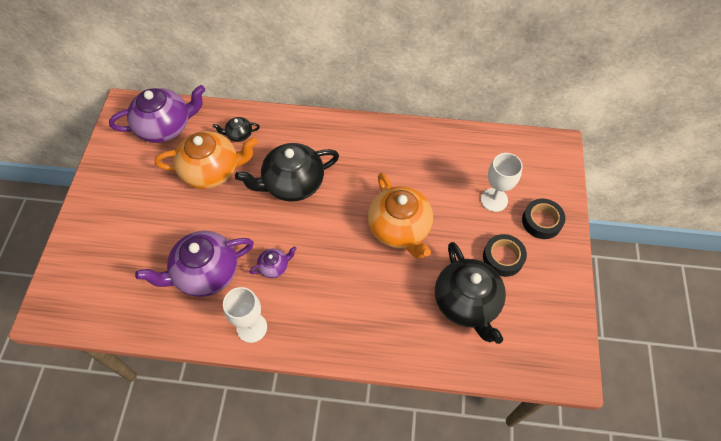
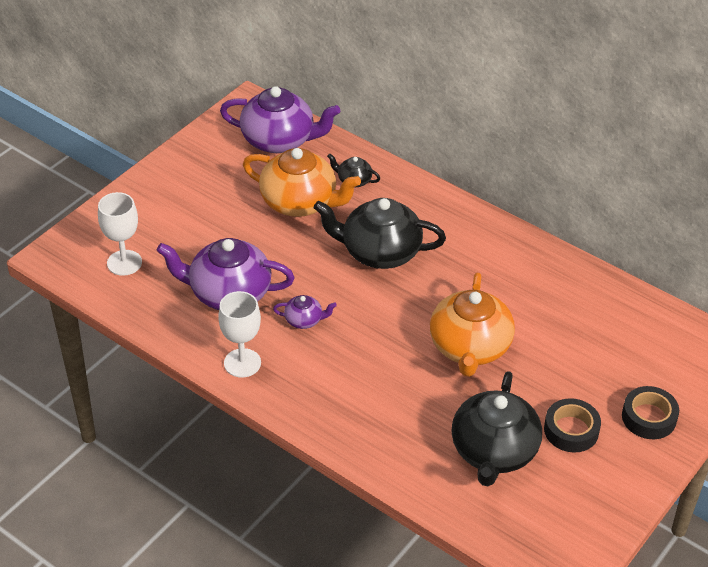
camera: 30 degrees right, 15 degrees down
white goblet [481,153,523,212] -> white goblet moved to [98,192,142,276]

